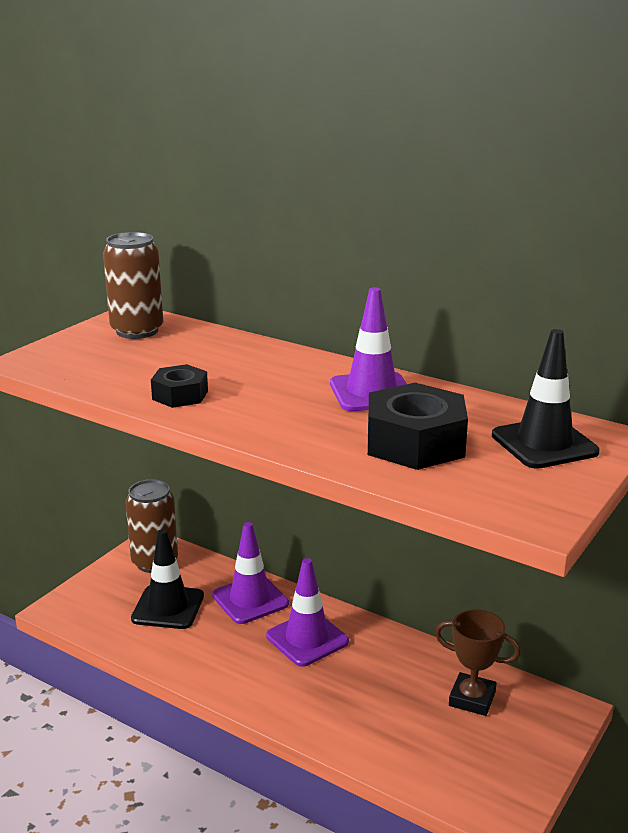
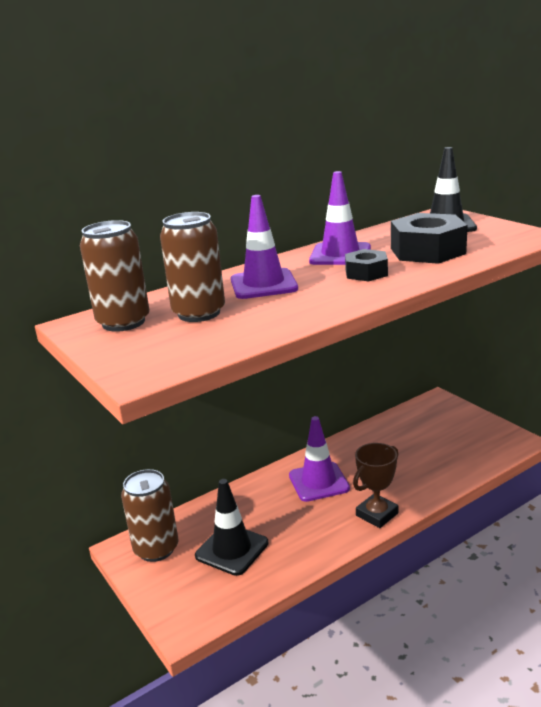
camera: 65 degrees left, 0 degrees up
black nut [151,364,208,408] -> black nut moved to [345,249,388,281]
purple traffic cone [212,522,289,624] -> purple traffic cone moved to [231,195,298,299]
brown trophy [435,609,521,716] -> brown trophy moved to [353,443,398,528]
none -> brown can [160,212,225,322]

